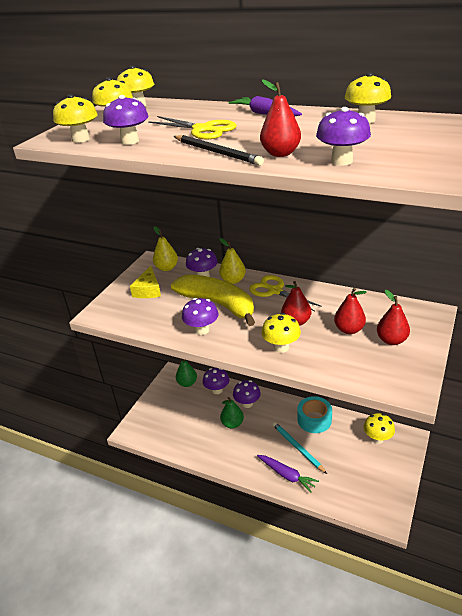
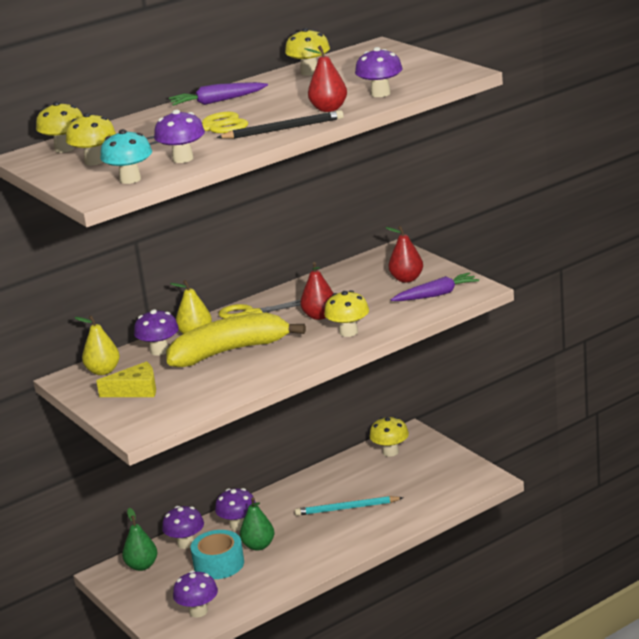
camera: 60 degrees left, 10 degrees down
yellow mushroom [53,94,98,143] -> turquoise mushroom [100,129,152,184]
yellow cheese [130,266,161,298] -> yellow cheese turned 45 degrees counterclockwise [96,361,156,397]
purple mushroom [182,298,218,335] -> purple mushroom moved to [173,571,218,618]
purple carrot [257,455,319,493] -> purple carrot moved to [391,272,479,301]
turquoise tape [298,396,332,433] -> turquoise tape moved to [190,530,244,579]
red pear [334,288,367,334] -> none

